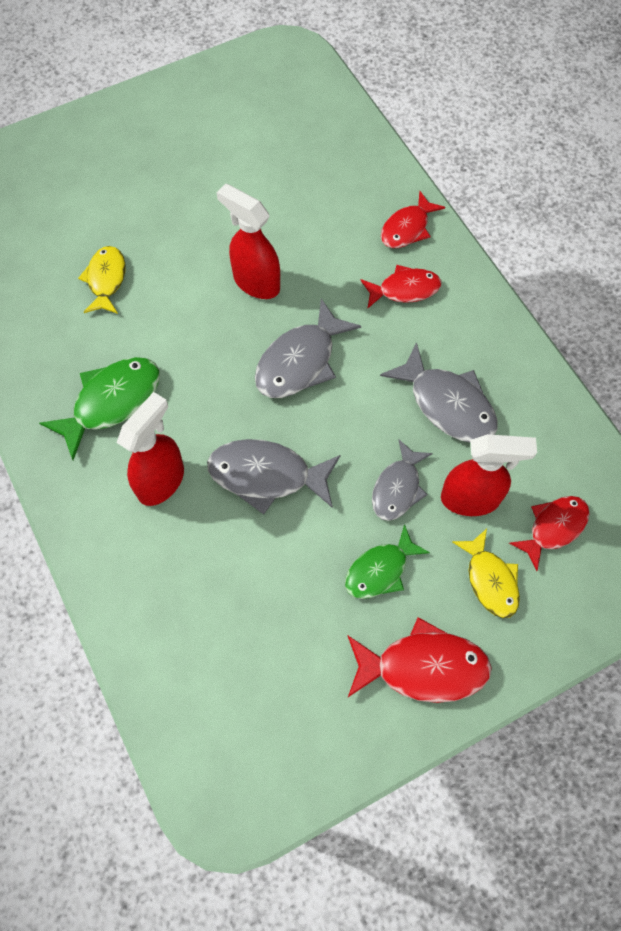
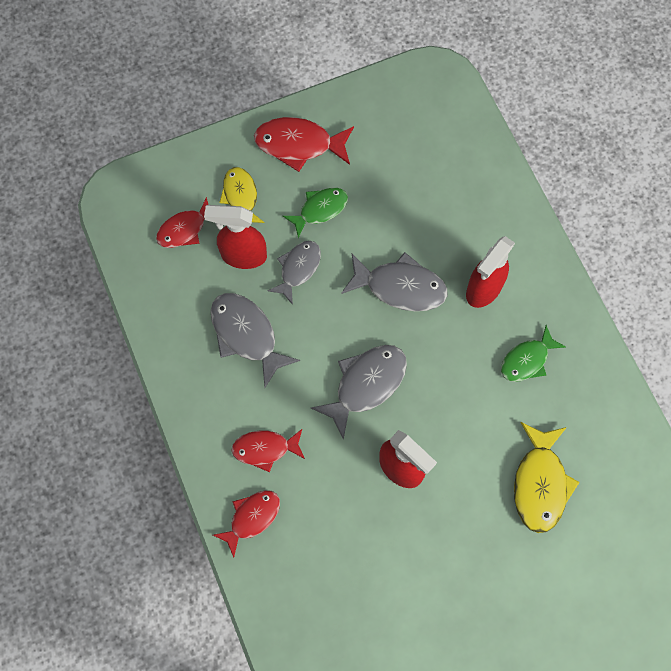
camera: 175 degrees left, 5 degrees up
green fish [39,357,160,460] -> green fish [501,325,566,382], size x0.67
yellow fish [78,246,125,314] -> yellow fish [514,422,580,533], size x1.50

